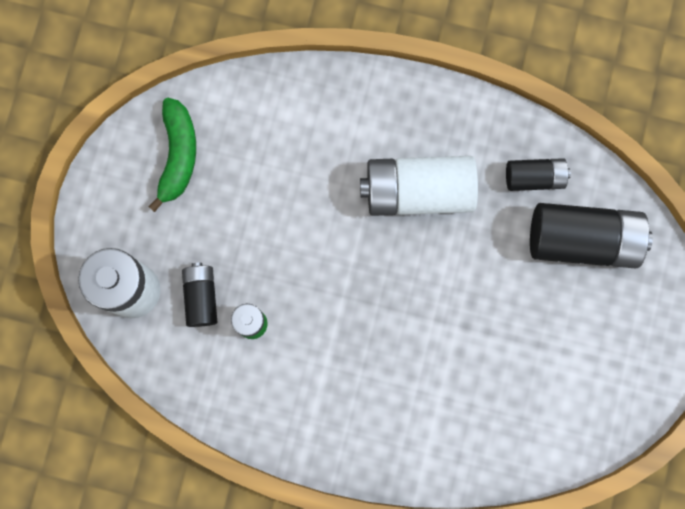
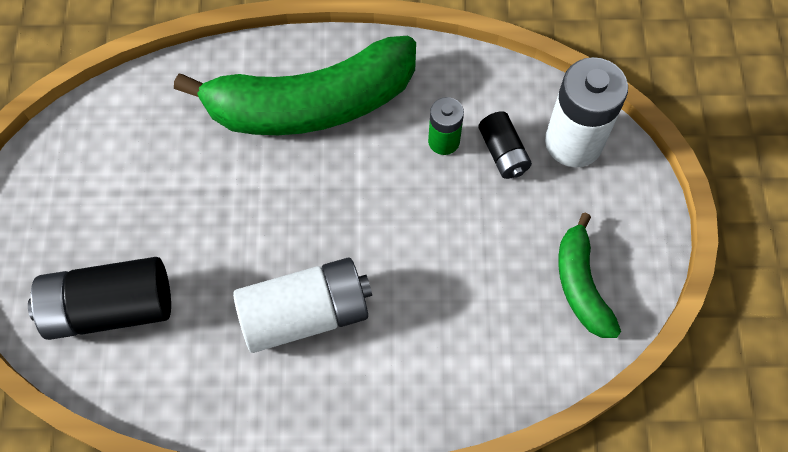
camera: 165 degrees right, 15 degrees down
black battery [506,158,571,191] -> none
none -> green banana [174,36,416,135]

